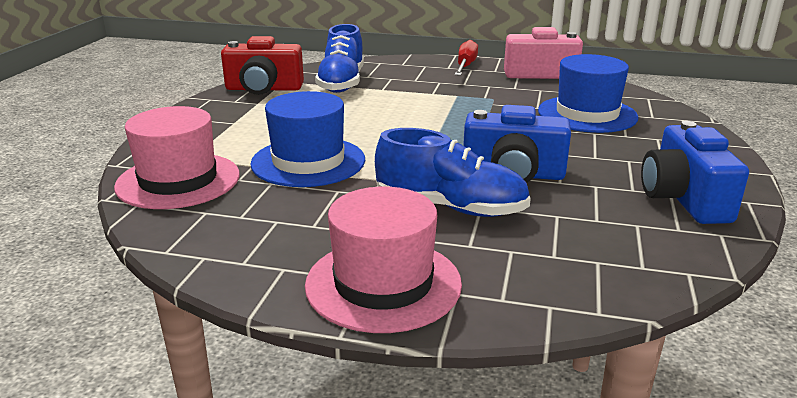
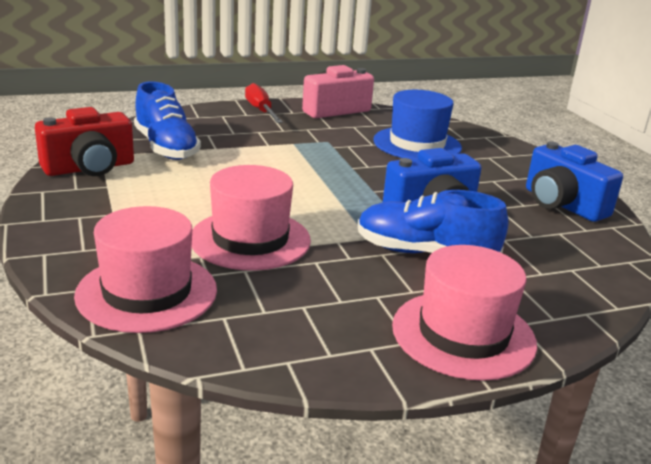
camera: 35 degrees left, 0 degrees up
blue hat [250,91,365,187] -> pink hat [192,165,311,271]
blue shoe [375,128,531,217] -> blue shoe turned 150 degrees counterclockwise [357,190,508,253]

